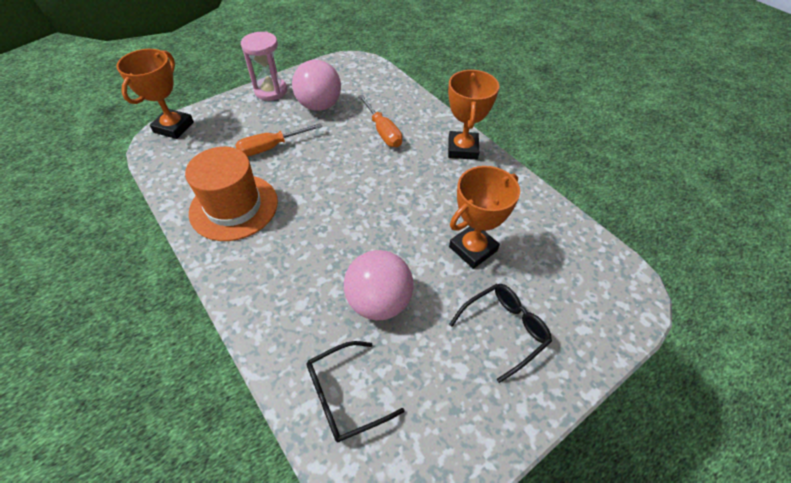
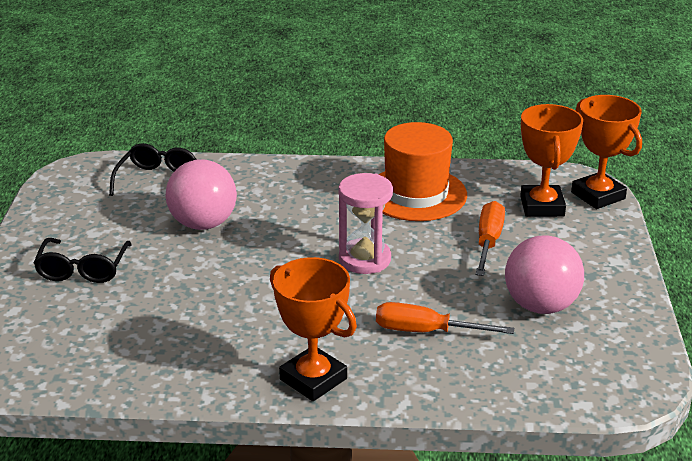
camera: 130 degrees right, 20 degrees down
pink hourglass [241,32,287,101] -> pink hourglass moved to [338,173,393,274]
orange trophy [449,166,520,269] -> orange trophy moved to [520,104,583,217]

